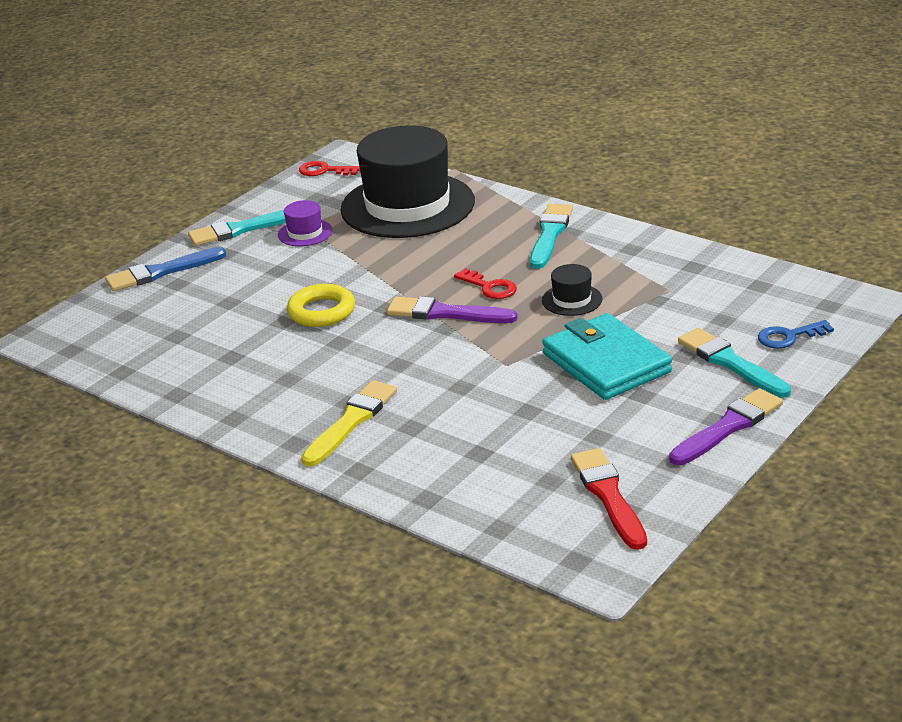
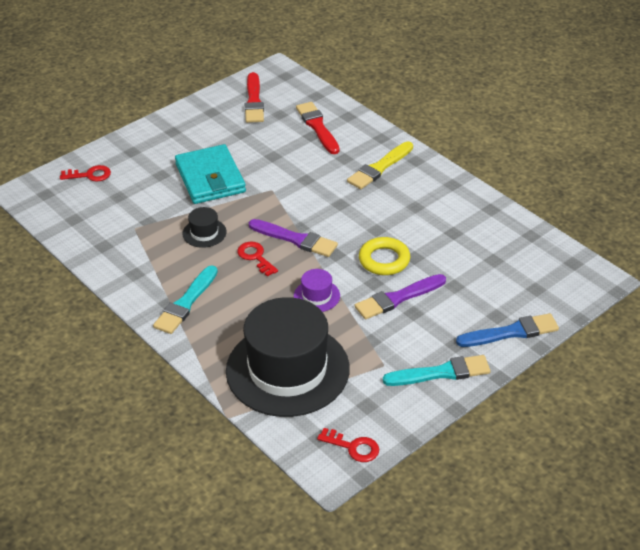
camera: 170 degrees left, 10 degrees up
purple hat [278,200,333,246] -> purple hat moved to [294,269,340,312]
purple brush [669,388,783,465] -> purple brush moved to [355,274,446,319]
turquoise brush [678,328,791,398] -> none
blue key [758,320,834,349] -> red key [60,165,111,181]
none -> red brush [296,102,340,154]

